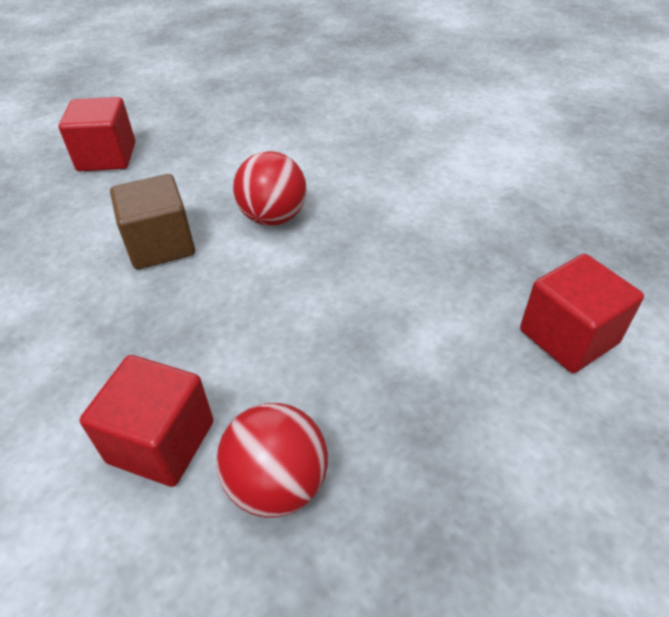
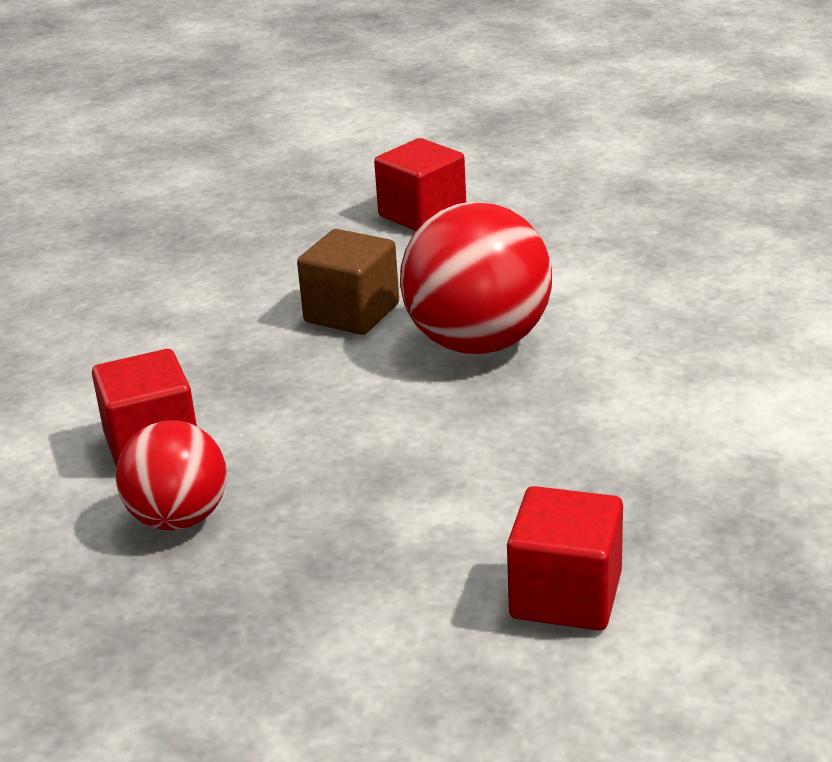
camera: 50 degrees right, 15 degrees down
red ball [233,151,306,226] -> red ball [400,201,552,354], size x1.61

